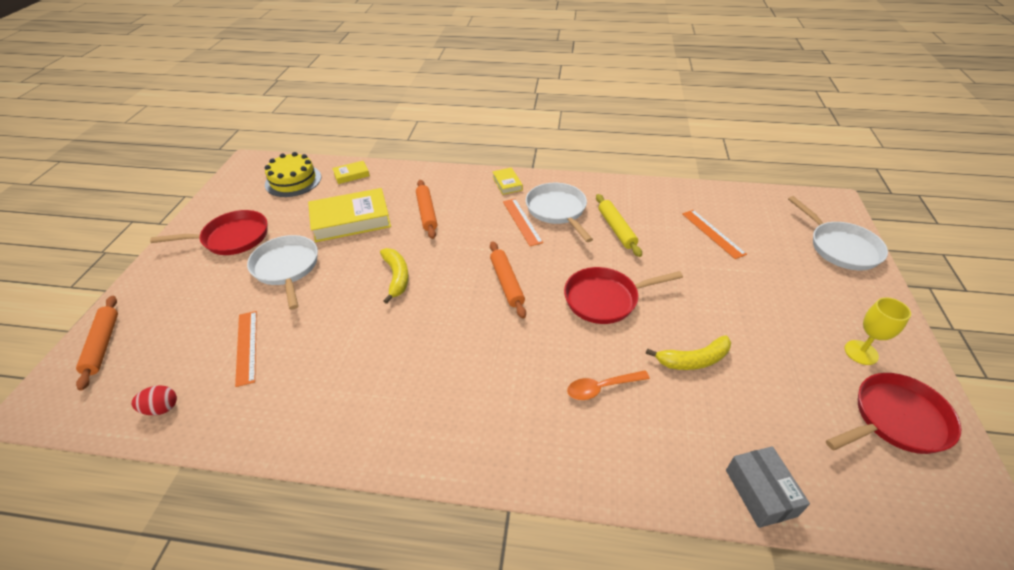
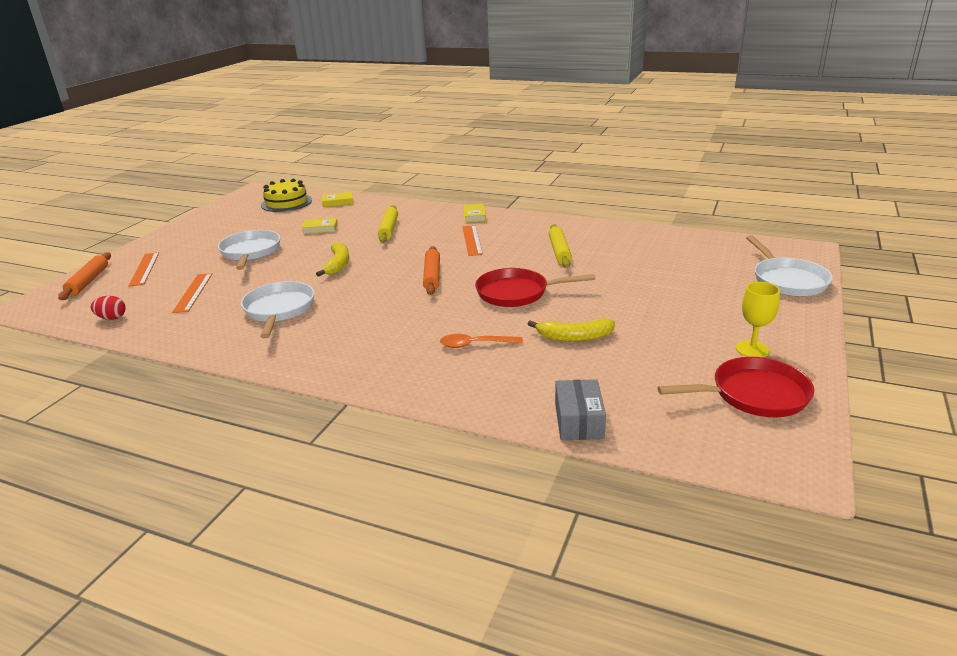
camera: 15 degrees right, 15 degrees down
red pan [150,210,267,255] -> none
yellow book [308,188,391,242] -> yellow book [302,218,338,234], size x0.48
orange rolling pin [416,180,437,239] -> yellow rolling pin [378,205,398,243]
white pan [526,183,593,242] -> white pan moved to [241,281,314,338]
orange ruler [682,210,747,259] -> orange ruler moved to [129,252,159,287]

